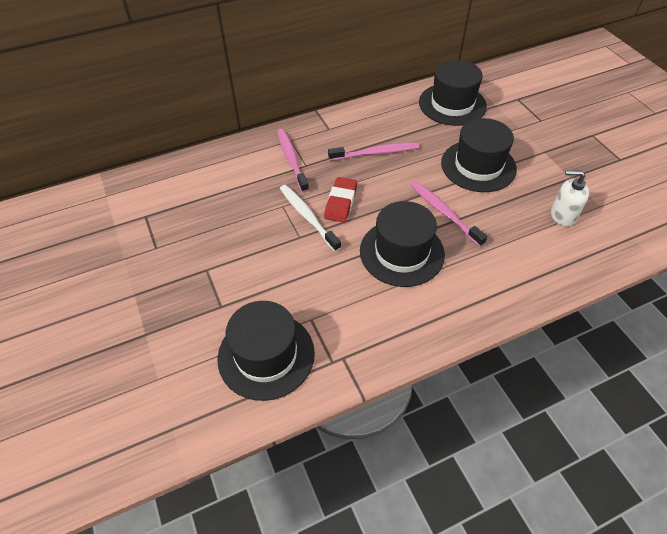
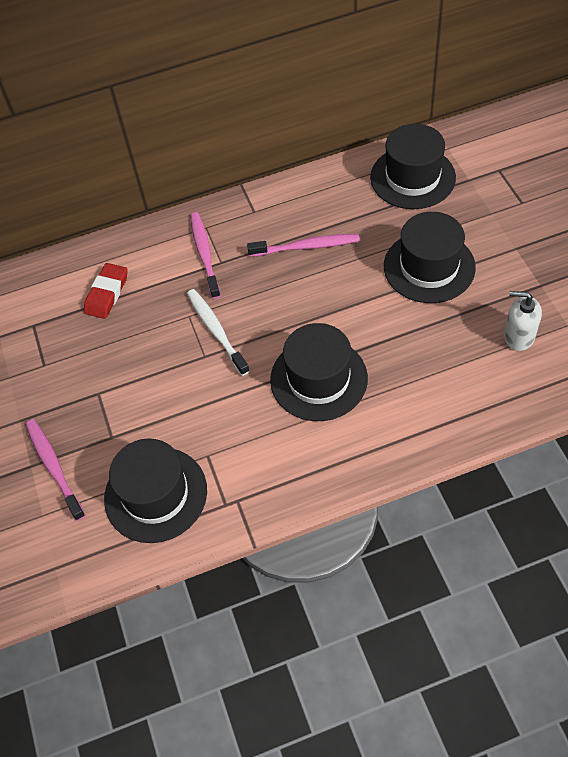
camera: 10 degrees right, 5 degrees up
red eraser [324,177,357,223] -> red eraser moved to [84,263,128,319]
pink toothbrush [411,181,487,247] -> pink toothbrush moved to [25,419,86,521]

